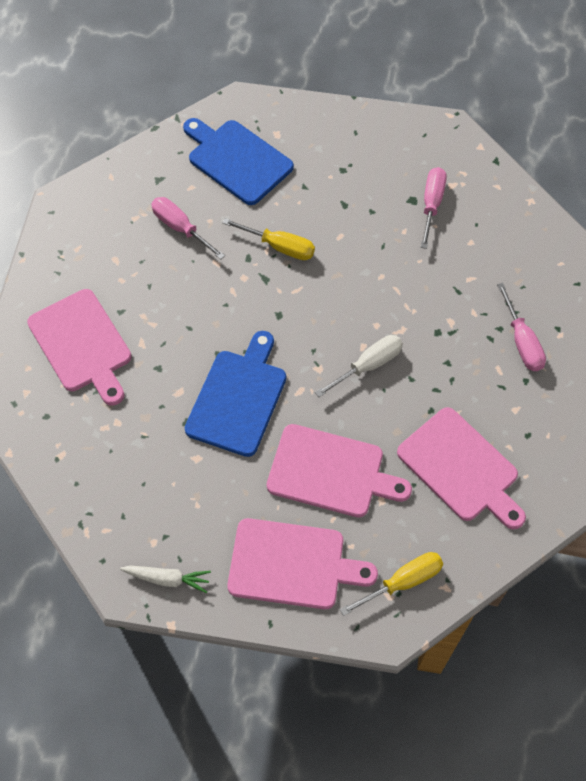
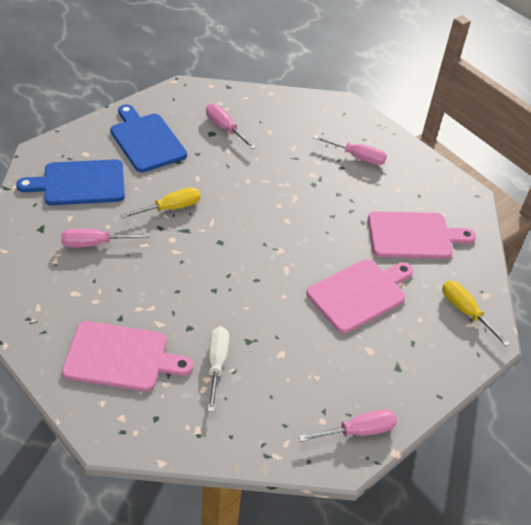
camera: 55 degrees left, 15 degrees down
white carrot [120,566,211,593] -> pink screwdriver [299,409,397,442]
blue cutting board [185,331,286,457] -> blue cutting board moved to [110,104,187,172]
pink cutting board [227,518,378,609] -> none
white screwdriver [315,335,403,397] -> white screwdriver moved to [208,327,229,412]
yellow screwdriver [340,552,443,616] -> yellow screwdriver turned 45 degrees counterclockwise [442,281,510,347]

